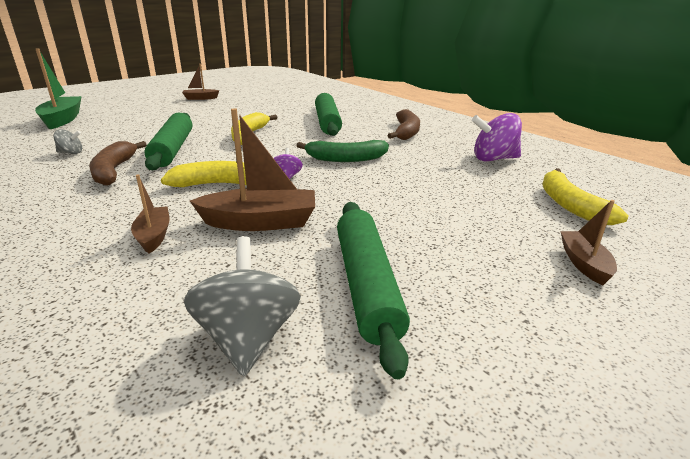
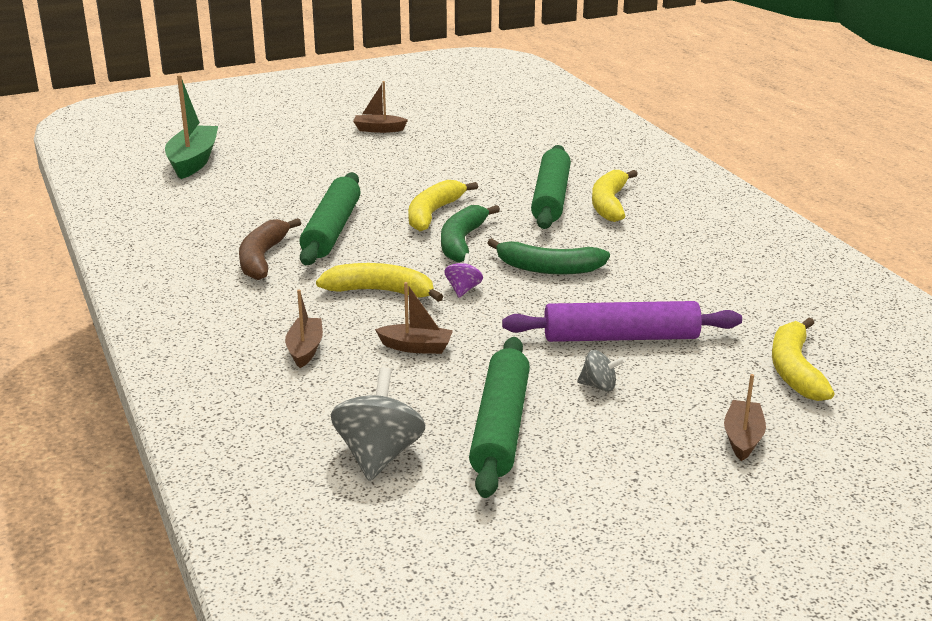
camera: 15 degrees right, 0 degrees up
grey spinning top [54,129,82,154] -> grey spinning top moved to [577,350,625,392]
brown boat [190,108,315,231] -> brown boat [375,282,453,354], size x0.58
brown banana [387,109,420,140] -> none
purple spinning top [472,113,522,162] -> none
none -> green banana [441,205,500,263]
none -> purple rolling pin [502,301,742,342]
none -> yellow banana [592,170,638,222]

